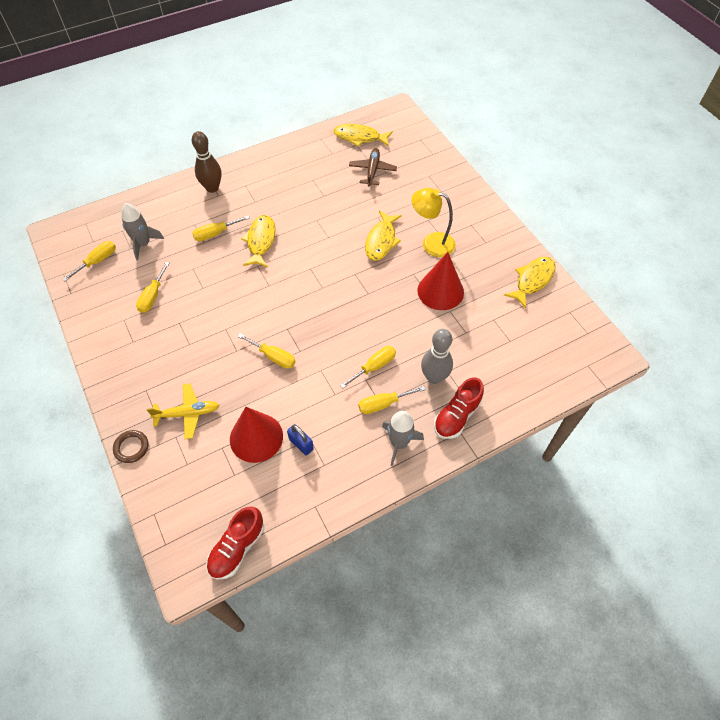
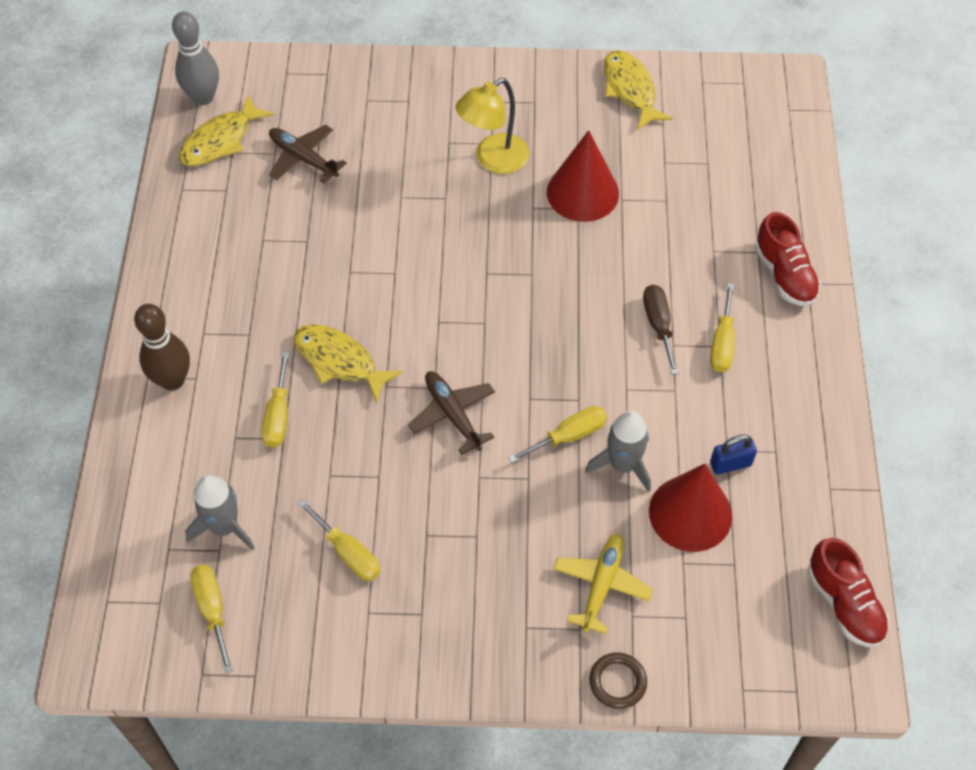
camera: 60 degrees left, 0 degrees up
yellow screwdriver [340,346,396,388] -> brown screwdriver [643,284,679,375]
yellow fish [365,210,402,261] -> none
grey rocket [382,411,424,466] -> grey rocket moved to [585,411,651,492]
grey bowling pin [421,329,453,384] -> grey bowling pin moved to [172,11,219,105]
none -> brown plane [408,371,495,455]

